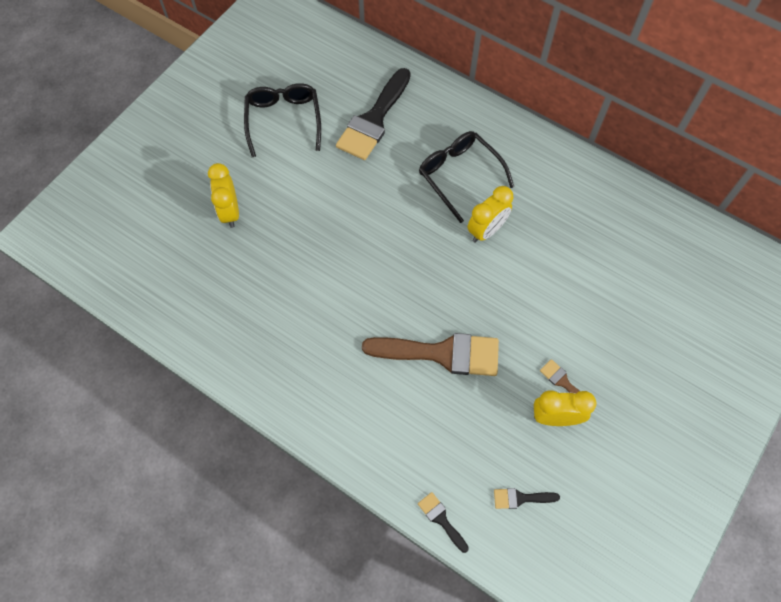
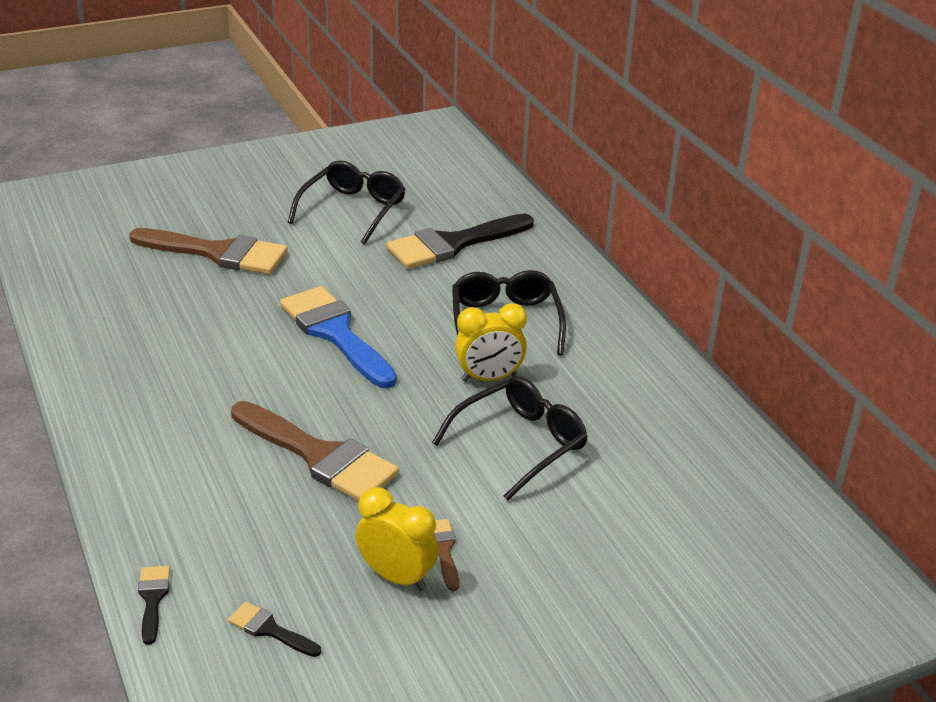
camera: 30 degrees right, 30 degrees down
yellow clock [208,163,239,228] -> brown brush [129,228,288,274]
none -> blue brush [280,286,397,388]
none -> black glasses [432,376,588,501]

